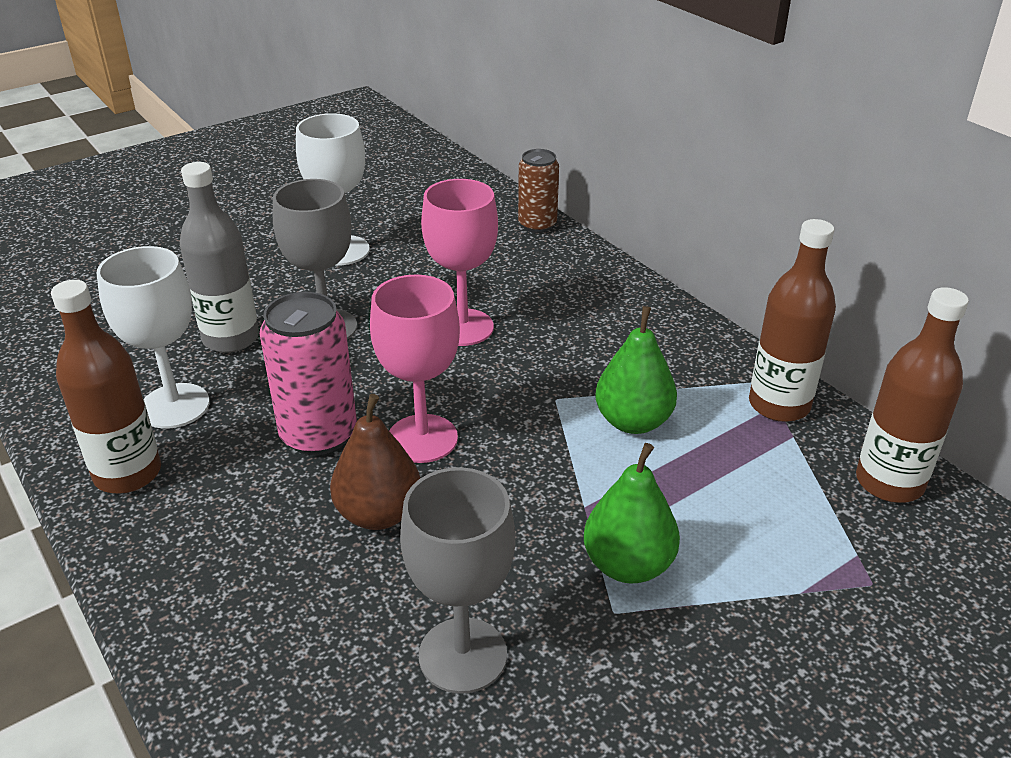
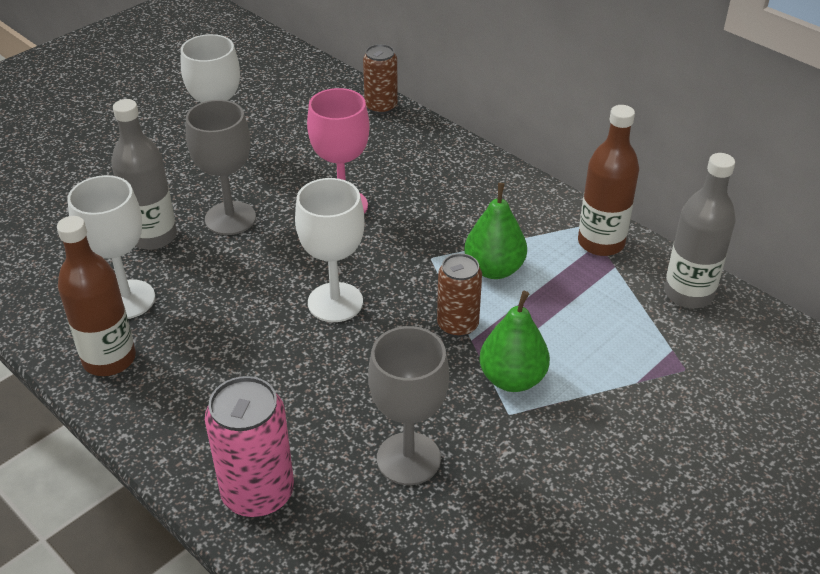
camera: 10 degrees left, 5 degrees up
pink can [260,292,357,455] -> pink can moved to [205,376,294,517]
brown pear [330,394,420,530] -> none
pink goblet [370,275,460,463] -> white goblet [295,178,365,322]
brown bottle [856,287,969,503] -> grey bottle [664,153,735,308]
none -> brown can [437,253,482,337]

